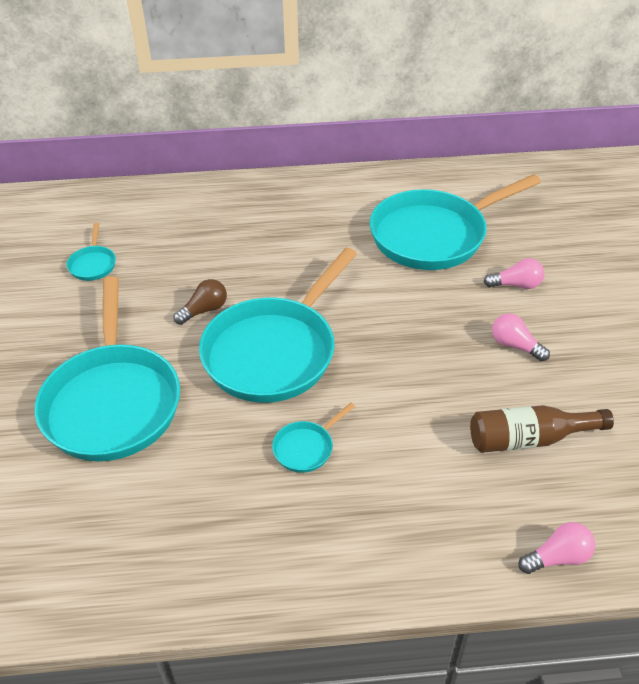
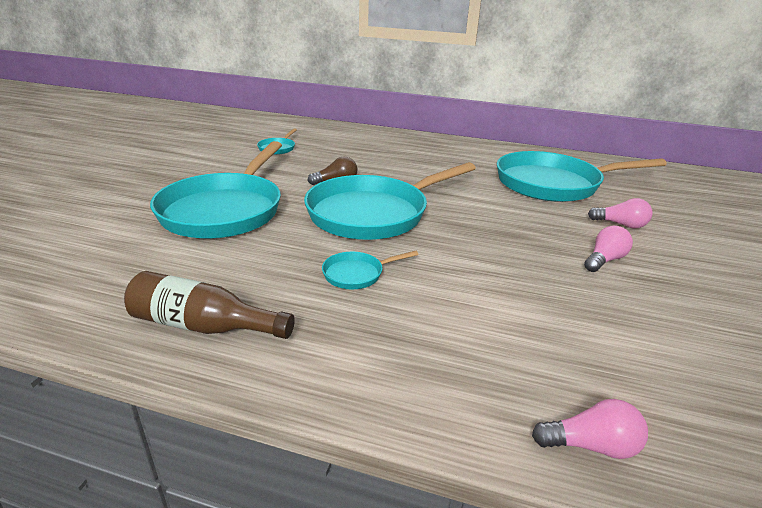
camera: 20 degrees right, 15 degrees down
brown bottle [470,405,614,453] -> brown bottle moved to [124,271,295,339]
pink light bulb [492,314,550,362] -> pink light bulb turned 75 degrees clockwise [584,226,633,272]

